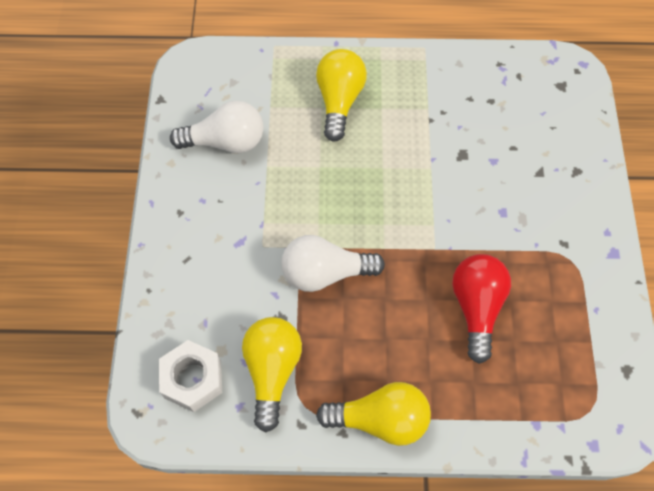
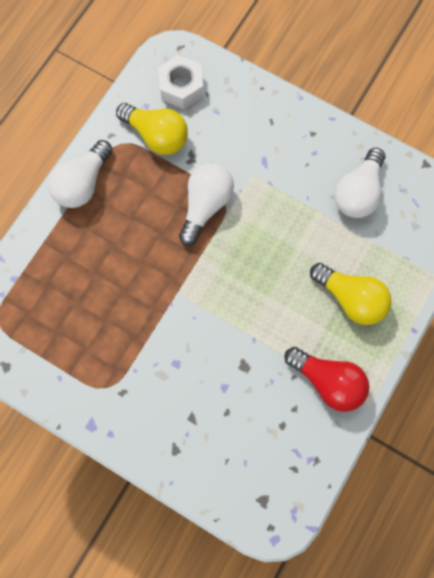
camera: 120 degrees right, 10 degrees up
yellow light bulb [316,382,431,446] -> white light bulb [48,140,113,208]
red light bulb [452,254,511,364] -> red light bulb moved to [284,347,369,412]

